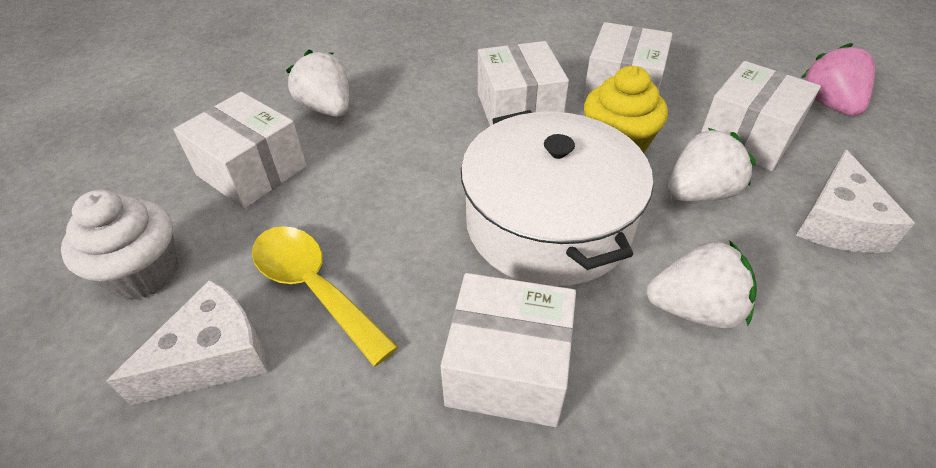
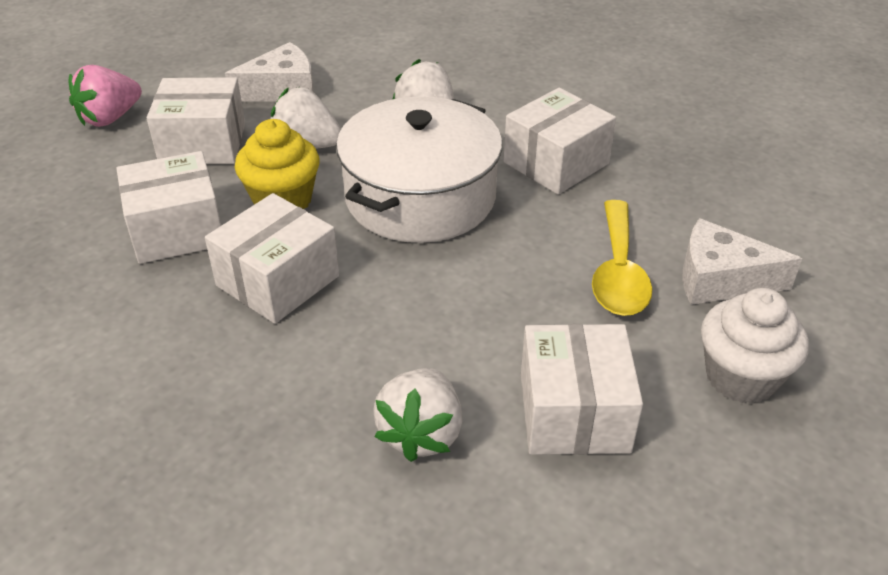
camera: 130 degrees left, 5 degrees down
white box [440,273,576,427] -> white box turned 75 degrees clockwise [504,88,616,195]

